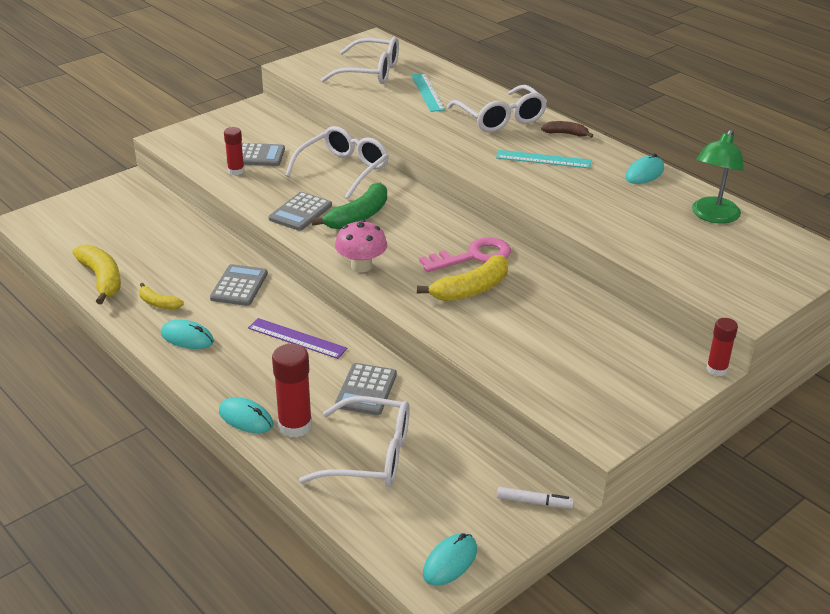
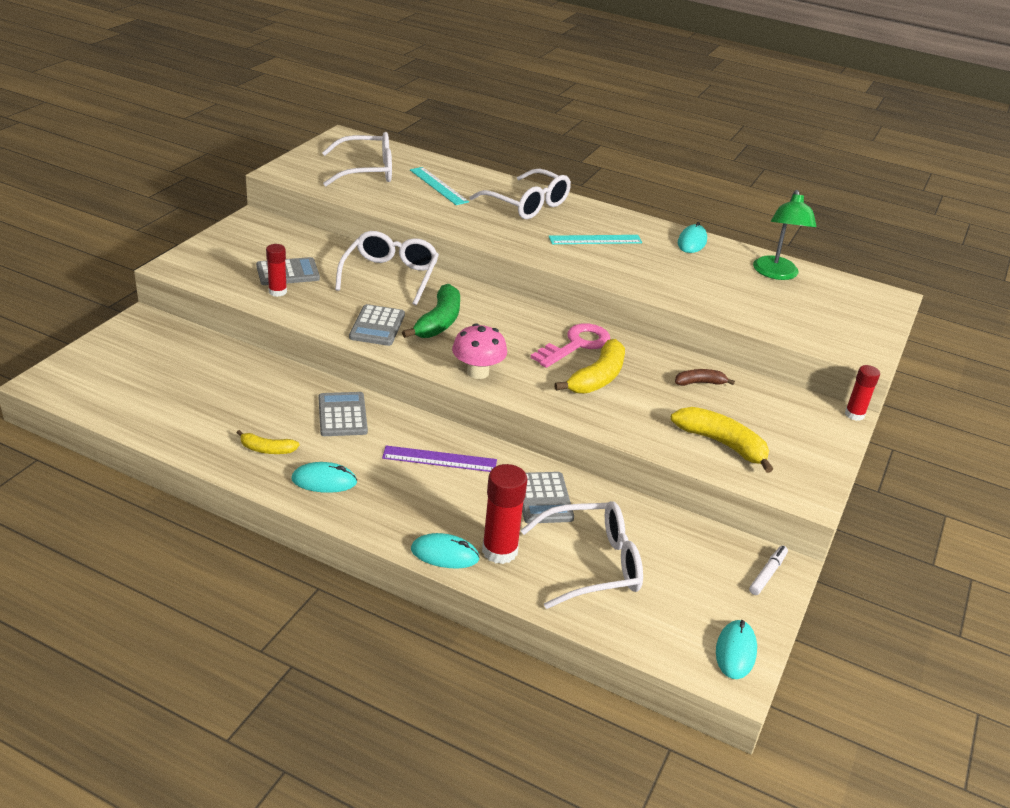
camera: 25 degrees left, 0 degrees up
yellow banana [72,245,121,304] -> yellow banana moved to [671,407,773,473]
white marker [497,487,574,508] -> white marker turned 45 degrees counterclockwise [749,546,788,595]
brown banana [541,121,593,138] -> brown banana moved to [675,369,735,386]

